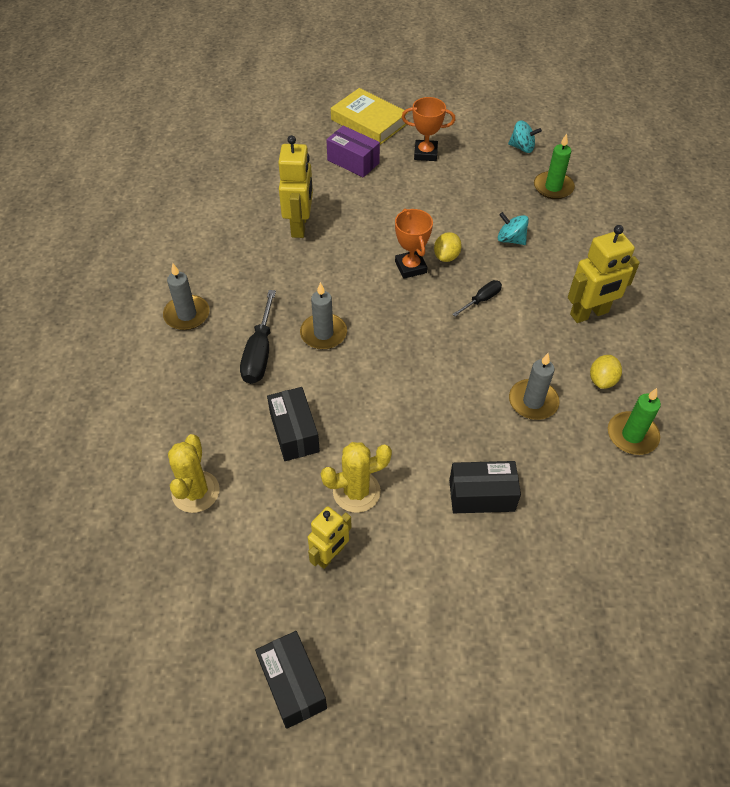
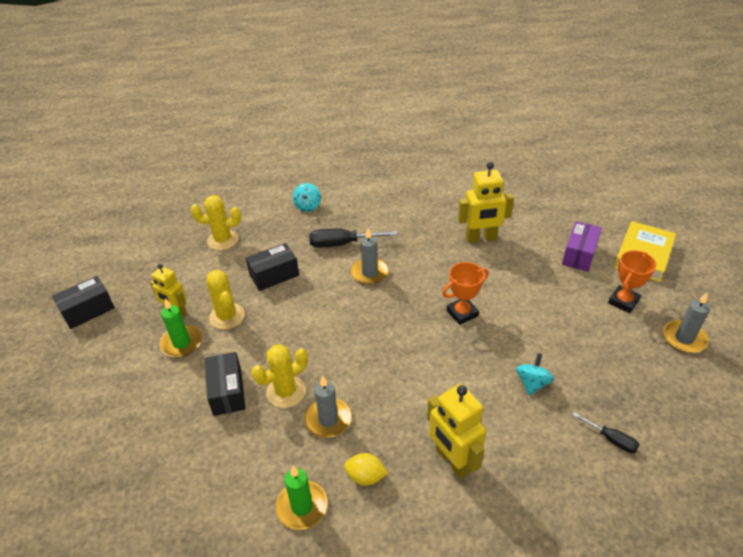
camera: 80 degrees right, 10 degrees down
grey candle [163,263,210,330] -> grey candle moved to [663,293,710,353]
orange trophy [402,97,456,161] -> orange trophy turned 45 degrees clockwise [608,250,657,313]
yellow lemon [434,232,462,262] -> none
black screwdriver [452,280,502,317] -> black screwdriver moved to [572,412,640,453]
turquoise spinning top [508,120,542,153] -> turquoise spinning top moved to [293,183,321,212]
green candle [534,134,575,199] -> green candle moved to [160,298,202,357]
none -> yellow cactus [252,344,308,408]

